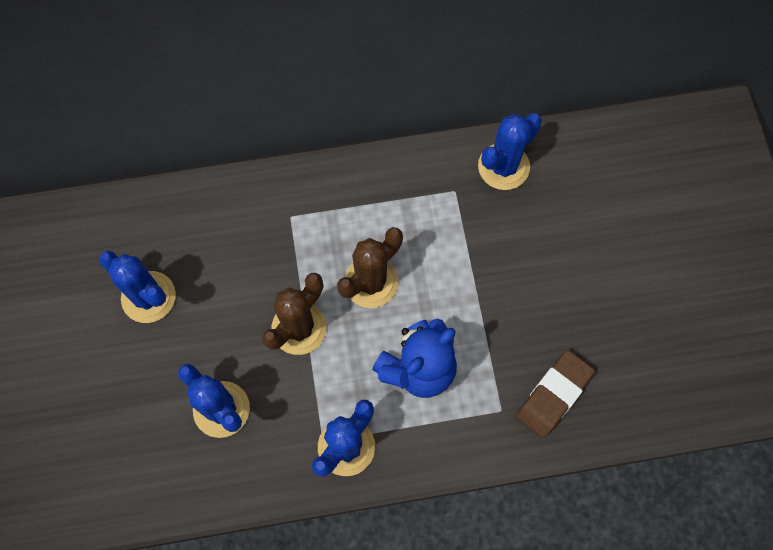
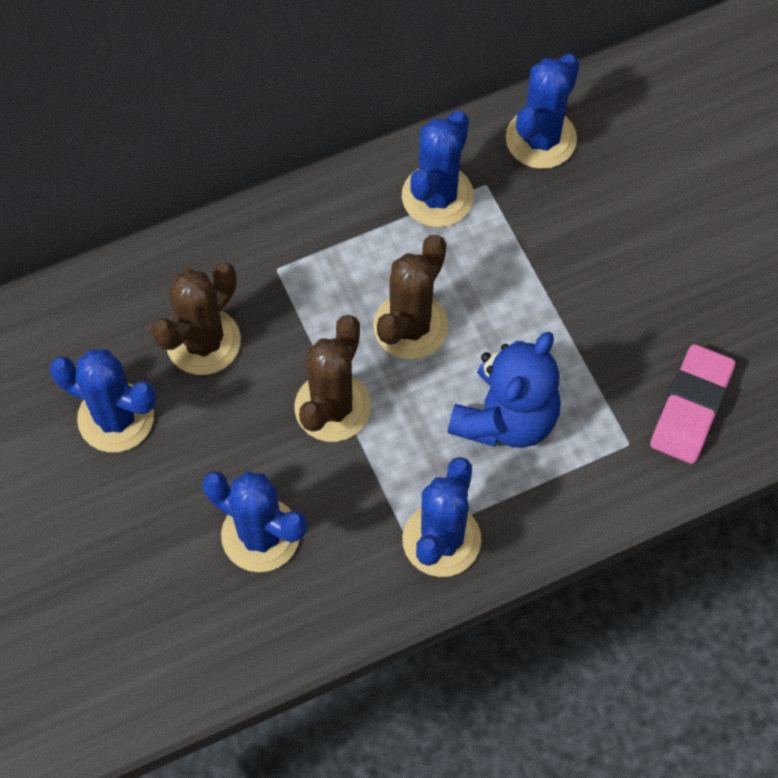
camera: 15 degrees left, 5 degrees down
brown eraser [516,350,595,438] -> pink eraser [650,344,735,464]
none -> brown cactus [151,262,241,375]
none -> blue cactus [402,111,474,227]

